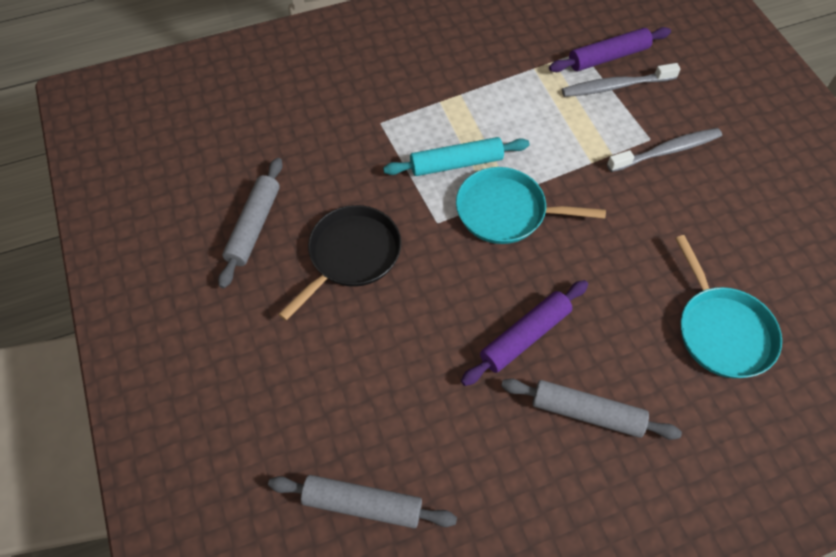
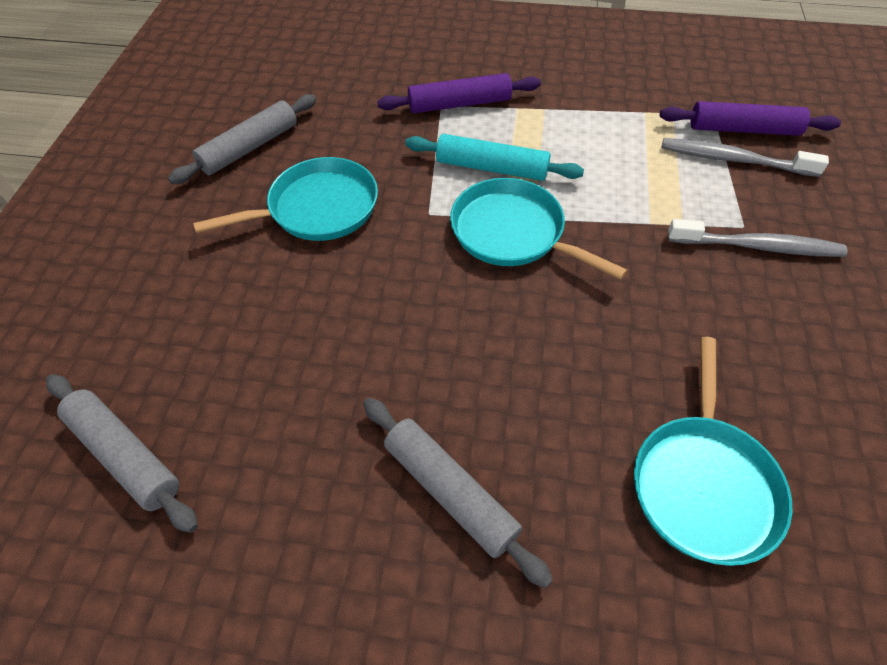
camera: 30 degrees right, 5 degrees down
black pan [278,205,401,321] -> turquoise pan [193,157,378,241]
purple rolling pin [461,280,588,386] -> purple rolling pin moved to [377,73,541,113]

